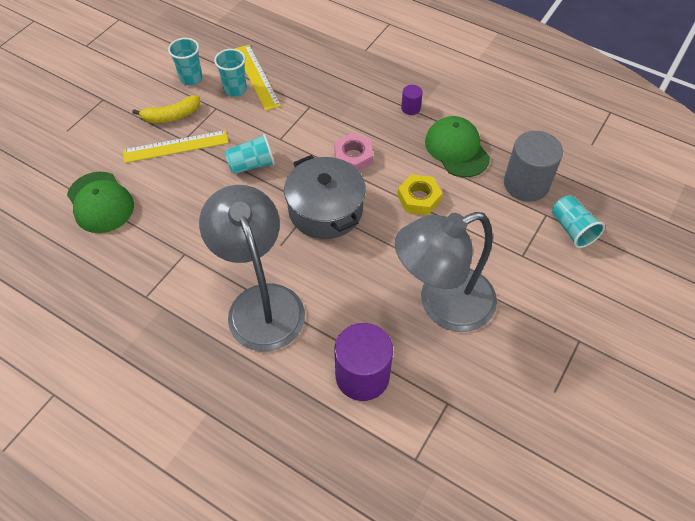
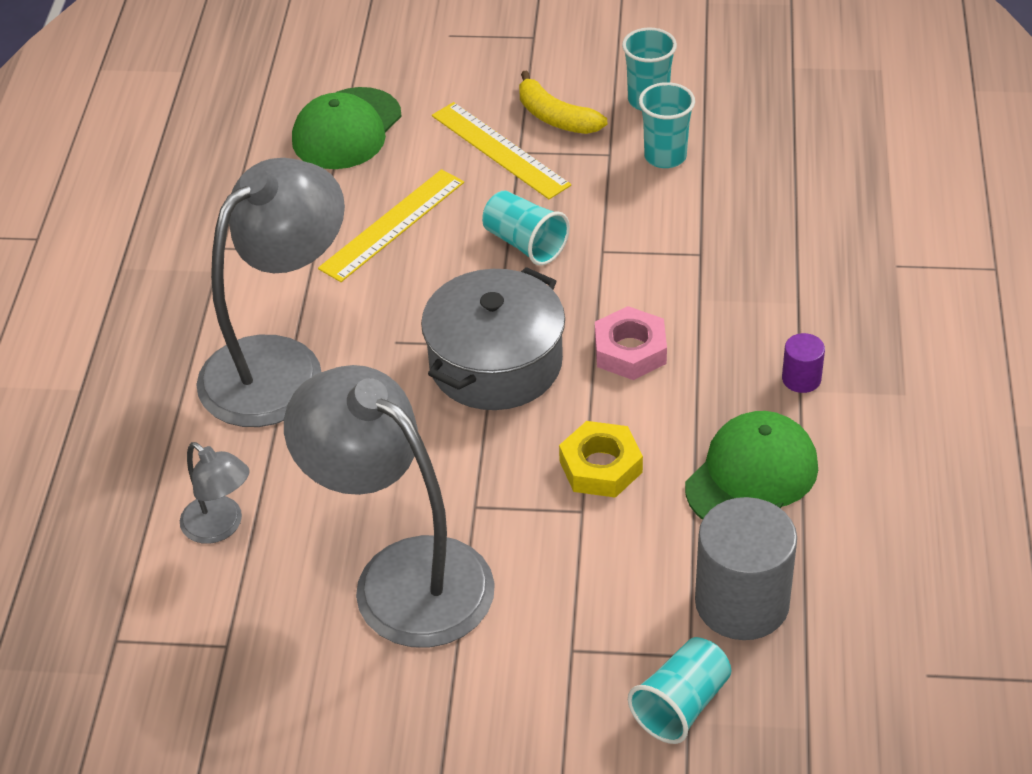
camera: 65 degrees right, 10 degrees down
yellow ruler [235,45,281,111] -> yellow ruler moved to [318,169,464,282]
purple cylinder [335,323,393,401] -> grey lamp [180,442,250,544]

